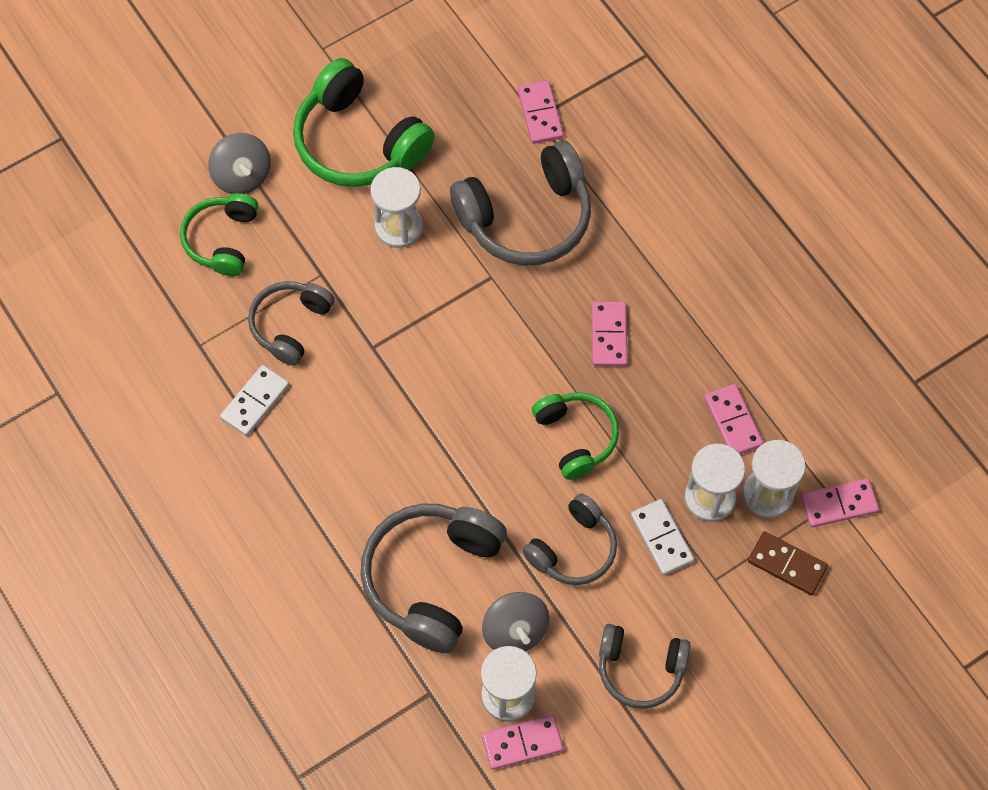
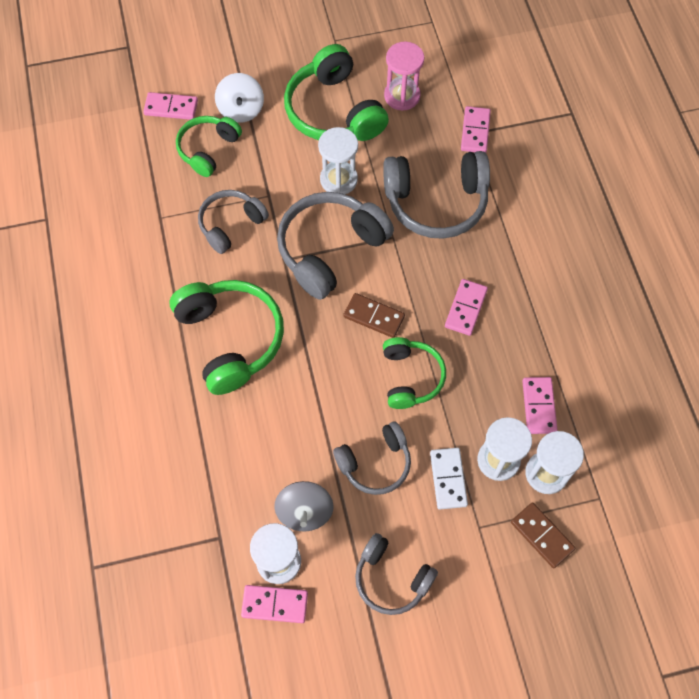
camera: 20 degrees right, 0 degrees up
grey spinning top [208,133,271,194] -> white spinning top [215,73,264,123]
white domino [220,365,289,436] -> none
grey headphones [361,504,507,653] -> grey headphones moved to [277,192,394,300]
pink domino [801,479,879,528] -> pink domino moved to [143,92,198,120]
none -> green headphones [170,280,284,395]
none -> brown domino [343,293,405,338]
none -> pink hourglass [384,42,424,111]

